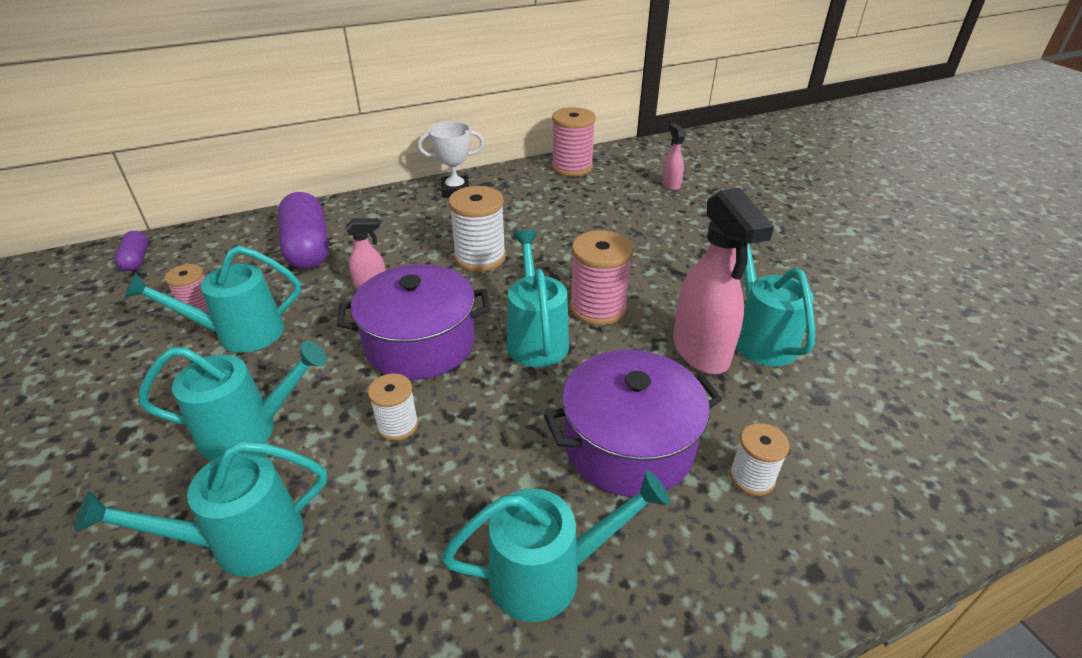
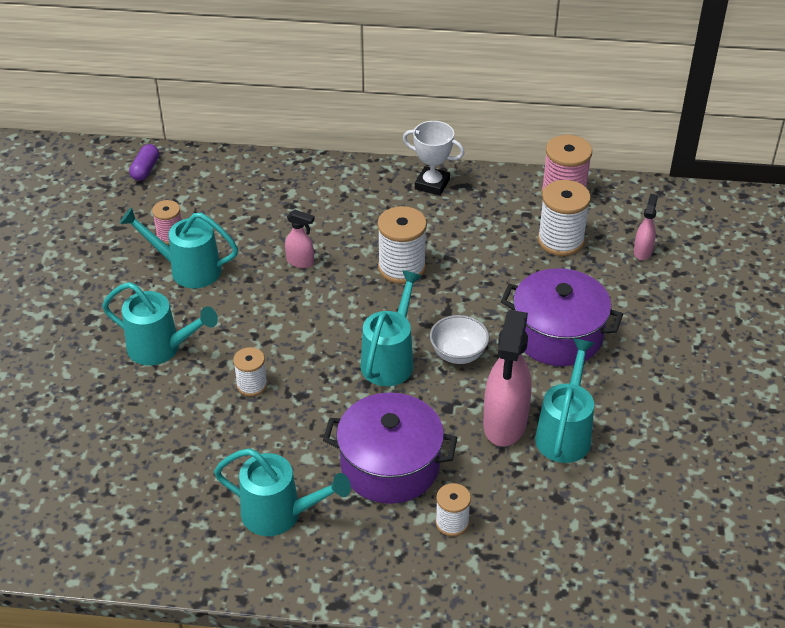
camera: 30 degrees right, 5 degrees up
turquoise watering can [75,441,327,576] -> none
purple capsule [278,192,329,269] -> none
purple pot [337,264,490,380] -> purple pot moved to [501,268,623,366]
pink spool [570,230,633,325] -> white bowl [430,315,489,364]
none -> white spool [538,180,591,256]

